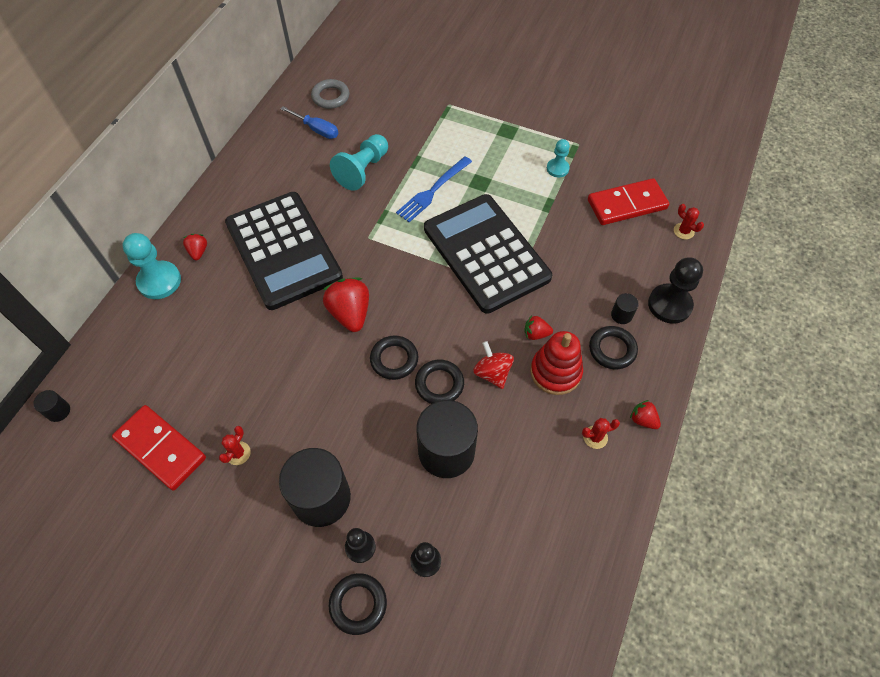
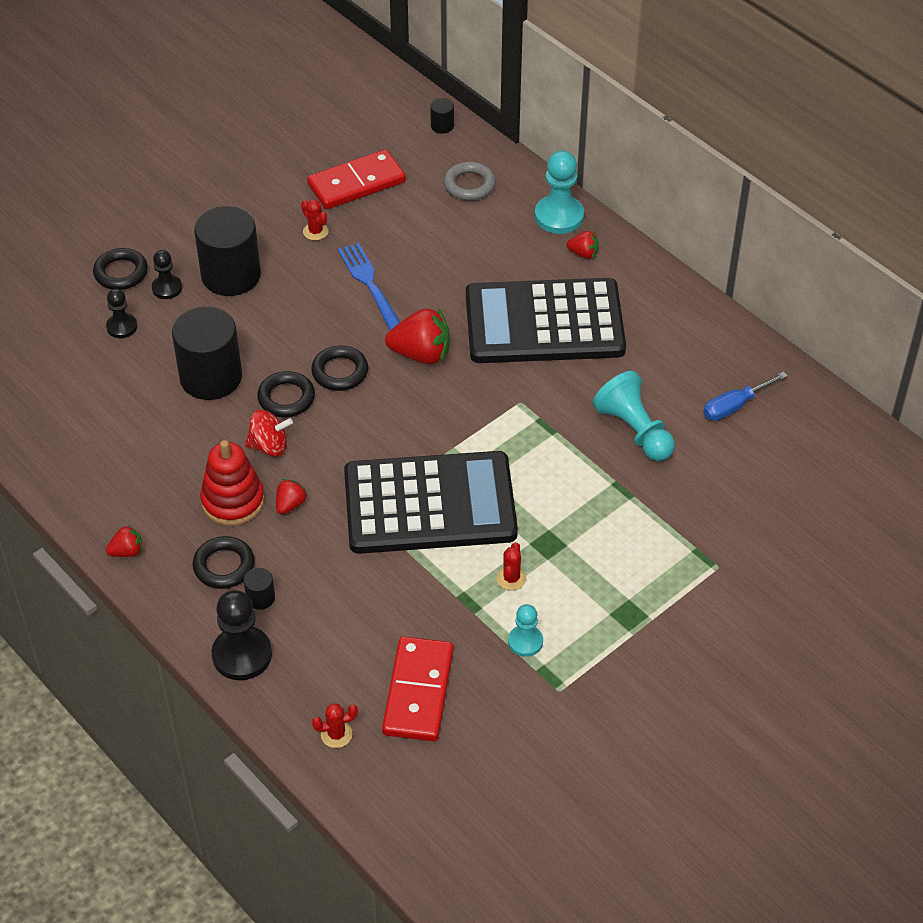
camera: 115 degrees right, 10 degrees down
grey ring [311,79,350,109] -> grey ring moved to [444,162,496,201]
blue fork [396,157,472,222] -> blue fork moved to [338,243,400,330]
red cactus [582,418,620,449] -> red cactus moved to [497,542,526,591]

